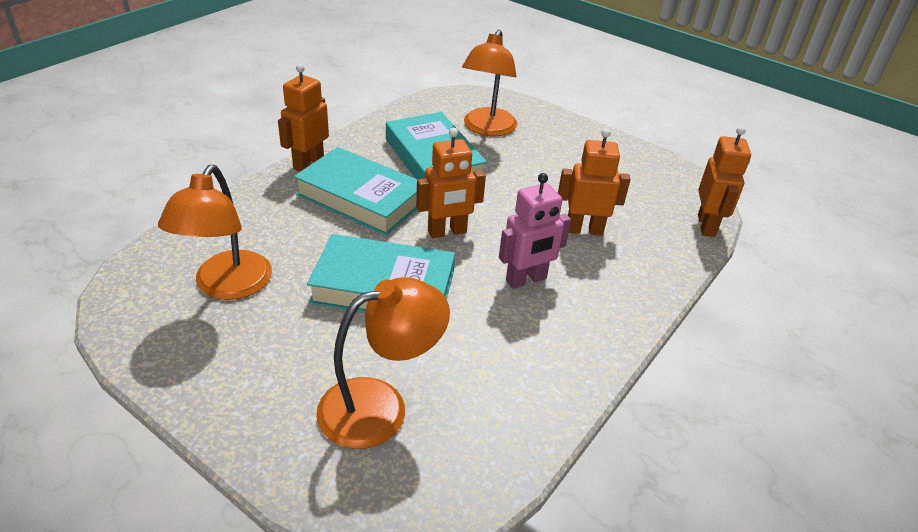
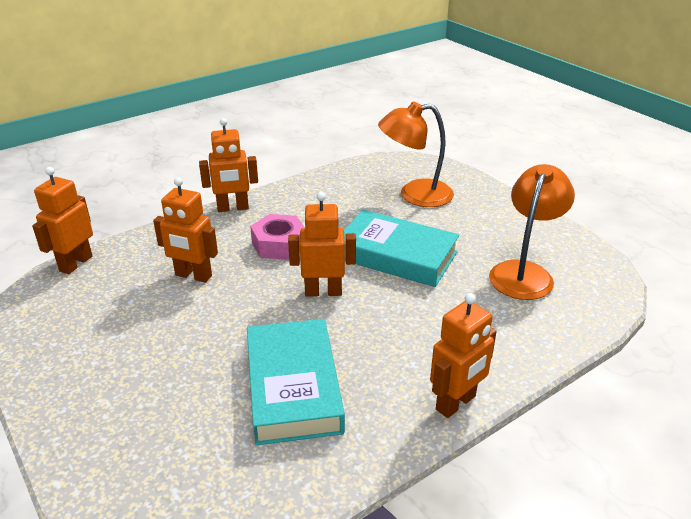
camera: 160 degrees left, 5 degrees down
turquoise book [294,147,418,236] -> none
orange lamp [462,30,517,136] -> none
pink robot [499,173,571,289] -> pink nut [250,214,305,260]
none -> orange robot [199,118,258,212]

